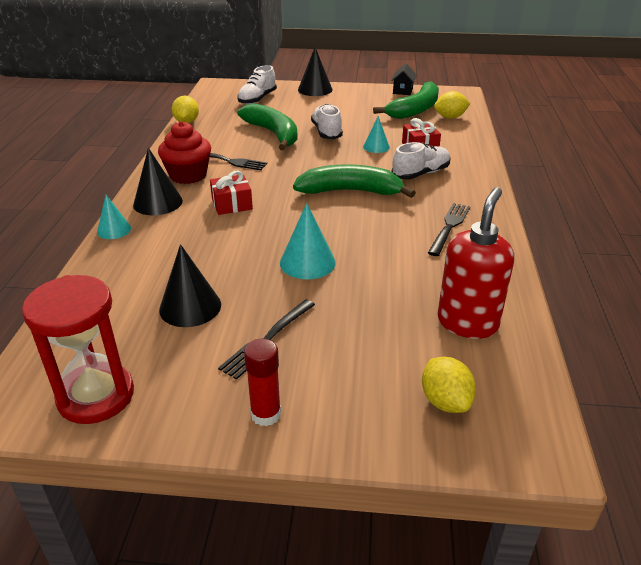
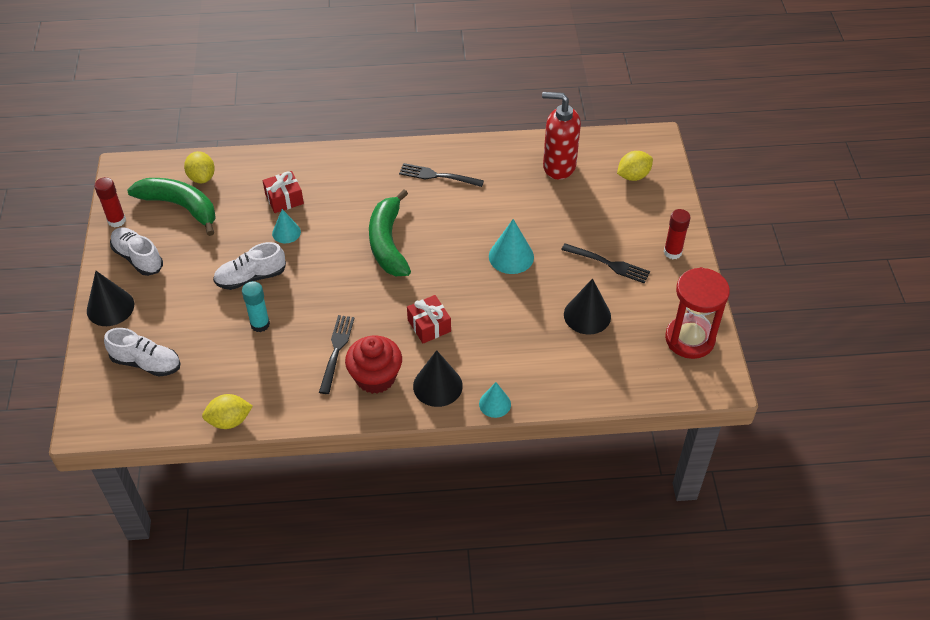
camera: 100 degrees left, 15 degrees up
green banana [237,104,298,150] -> turquoise glue stick [242,281,270,332]
black house [391,64,416,95] -> red glue stick [94,177,126,227]
white shoe [392,142,451,180] -> white shoe moved to [110,227,163,276]

